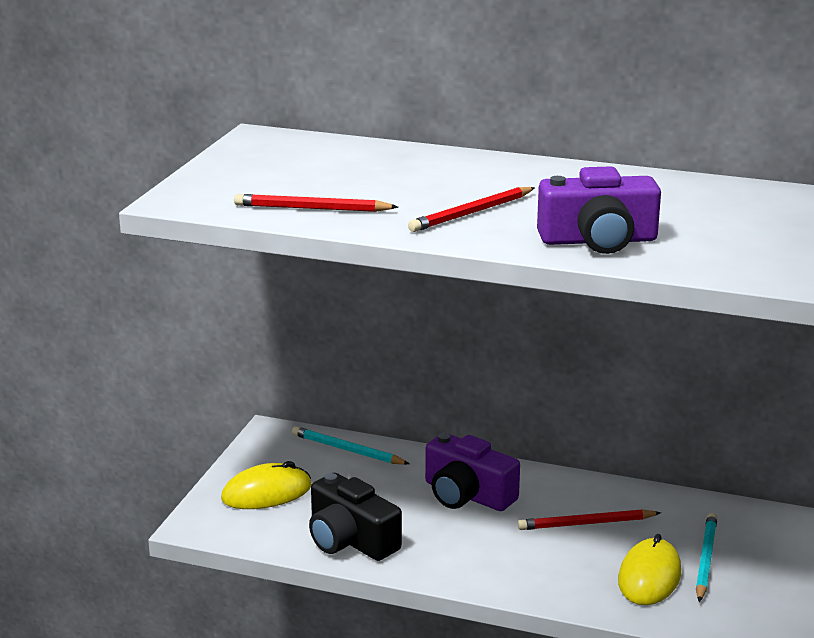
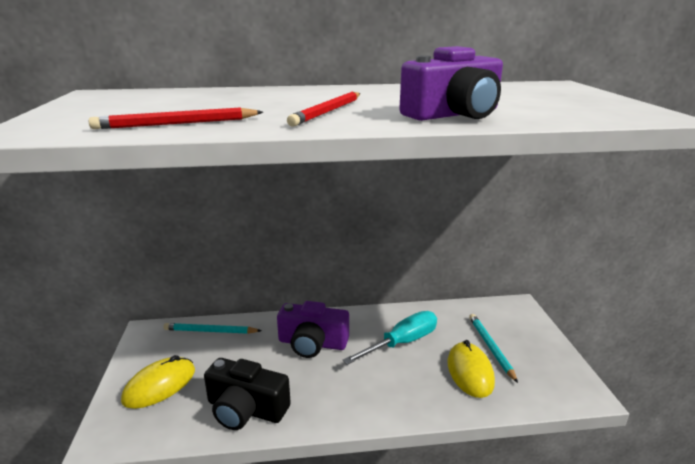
camera: 25 degrees left, 0 degrees up
red pencil [517,509,661,530] -> turquoise screwdriver [343,311,437,365]

